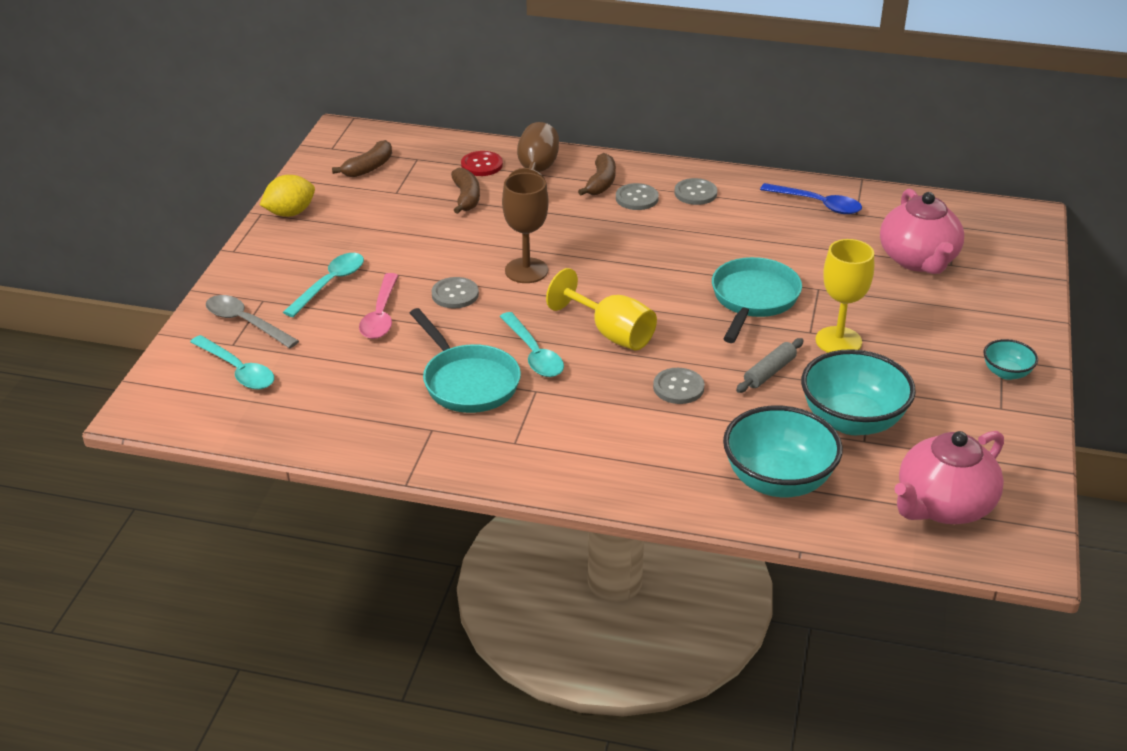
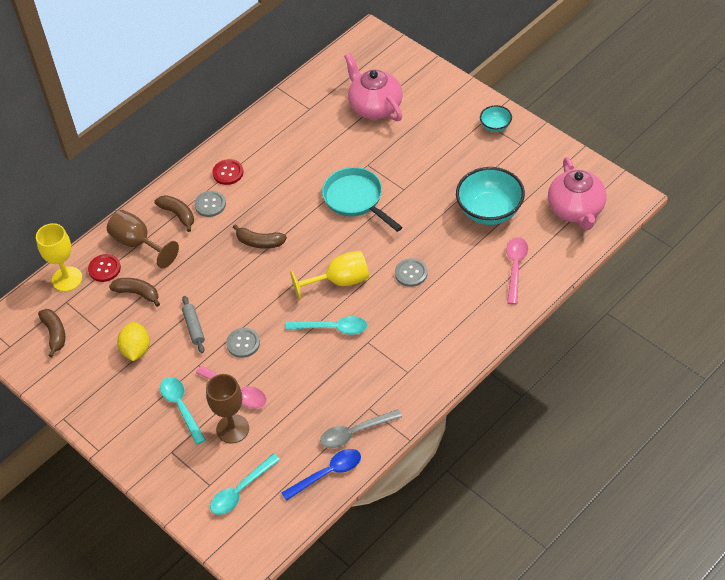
camera: 55 degrees left, 15 degrees up
turquoise spoon [190,335,274,390] -> turquoise spoon turned 150 degrees clockwise [210,453,280,515]
grey spoon [206,295,299,348] -> grey spoon moved to [320,409,402,448]
yellow lemon [260,175,315,217] -> yellow lemon moved to [117,322,150,361]
turquoise pan [410,308,521,413] -> none
brown goblet [502,173,549,283] -> brown goblet moved to [206,374,249,444]
grey button [674,178,717,205] -> red button [212,159,244,185]
turquoise bowl [723,406,843,497] -> pink spoon [506,237,528,305]
grey rolling pin [736,338,804,393] -> grey rolling pin moved to [182,296,205,353]
blue spoon [760,183,862,214] -> blue spoon moved to [281,449,361,501]
yellow goblet [816,239,874,353] -> yellow goblet moved to [36,223,82,292]
pink teapot [880,189,964,274] -> pink teapot turned 150 degrees counterclockwise [344,53,403,121]
none -> brown banana [233,224,287,248]

